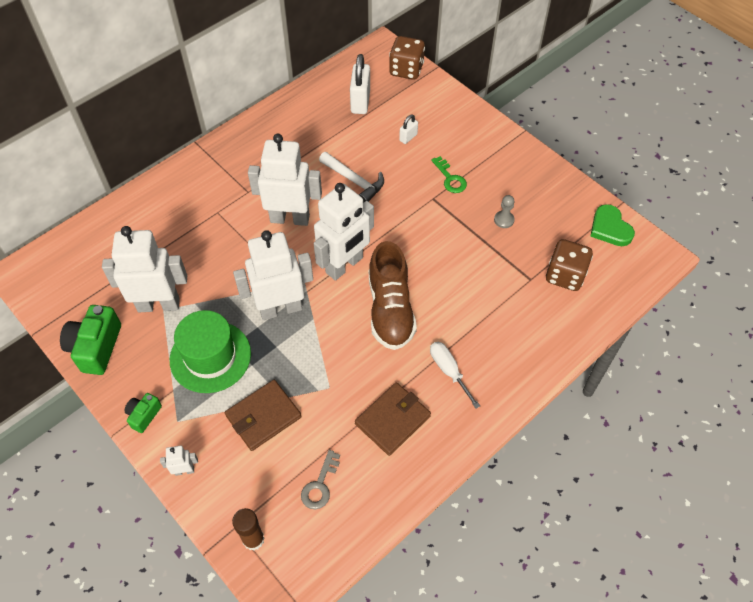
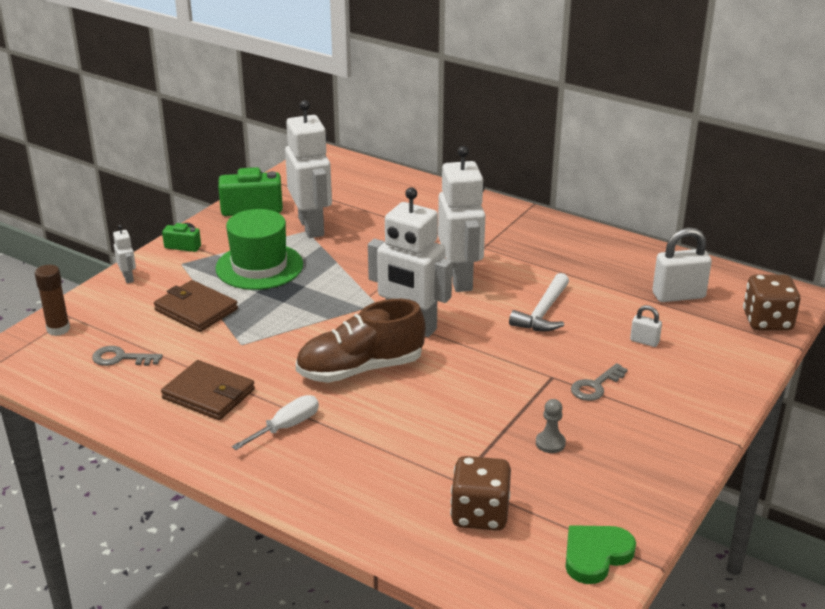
camera: 75 degrees right, 25 degrees down
white robot [233,230,313,320] -> none
green key [431,156,467,193] -> grey key [571,363,628,401]

